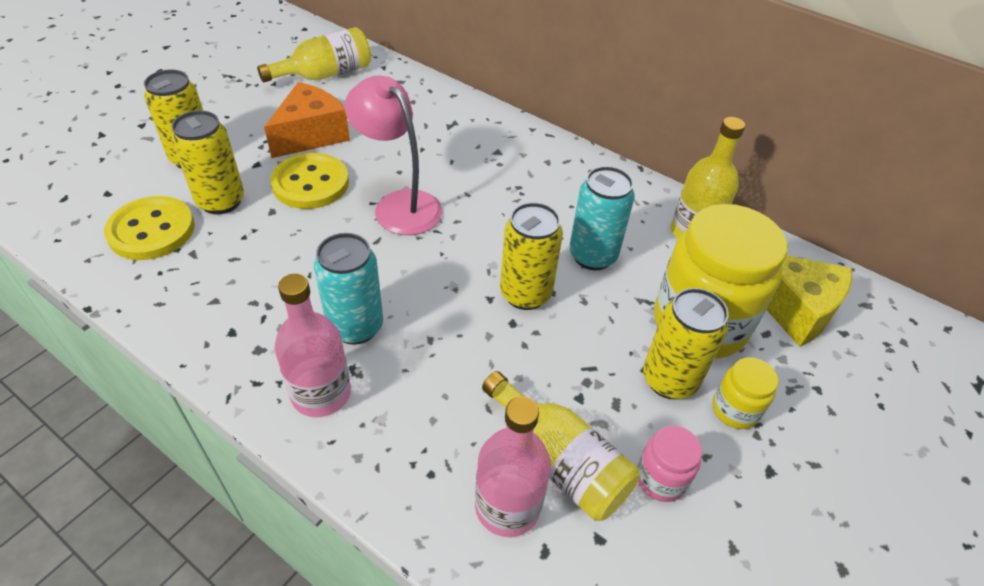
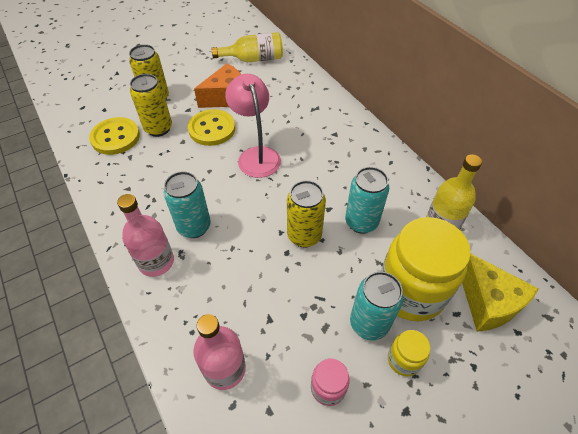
camera: 25 degrees right, 5 degrees up
yellow bottle [482,371,640,521] -> none
yellow can [643,288,729,399] -> turquoise can [350,271,404,341]

